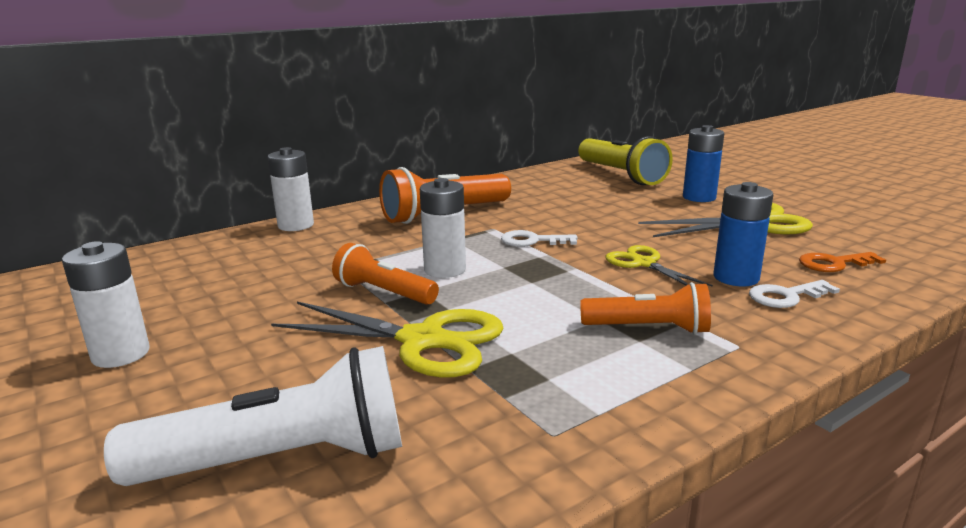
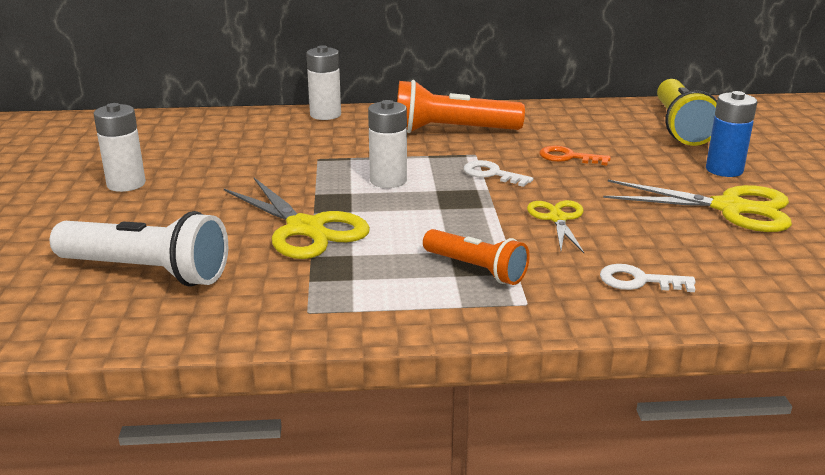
camera: 30 degrees right, 5 degrees up
orange flashlight [332,243,439,305] -> none
blue battery [713,182,773,286] -> none
orange key [799,252,886,272] -> orange key moved to [539,146,611,166]

